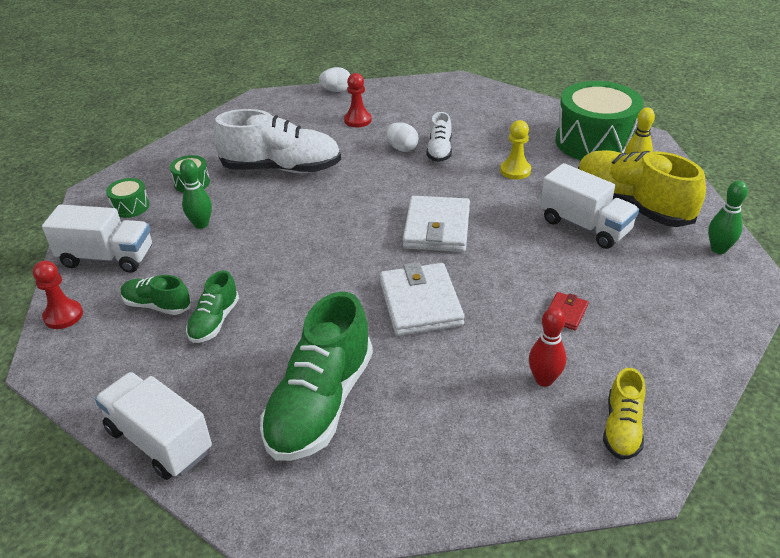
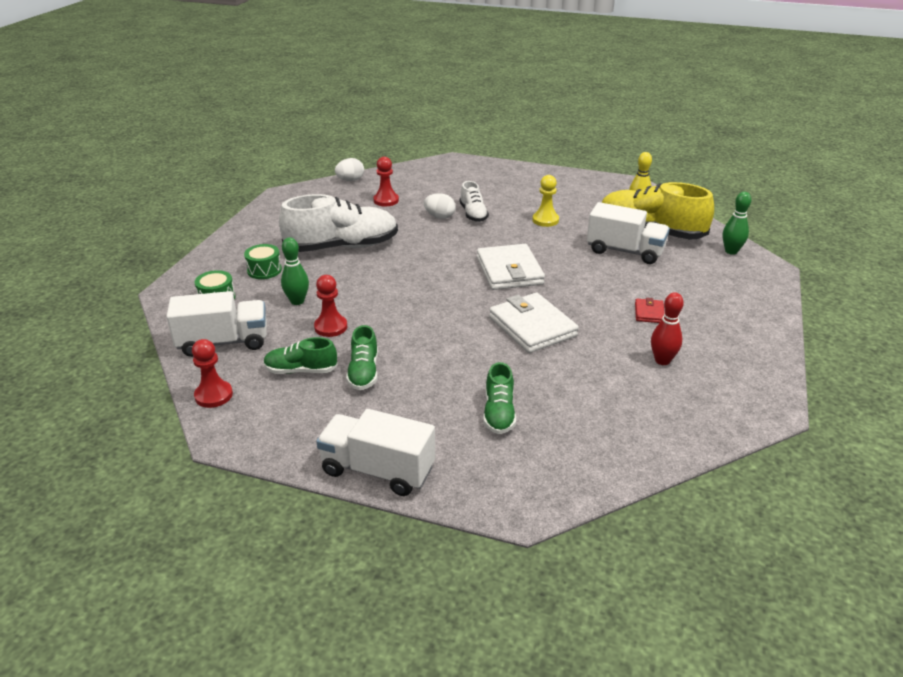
camera: 20 degrees left, 5 degrees down
green shoe [260,292,373,461] -> green shoe [483,362,516,434], size x0.51
green drum [556,81,644,160] -> none
yellow shoe [603,368,645,460] -> none
none -> red pawn [314,275,347,337]

